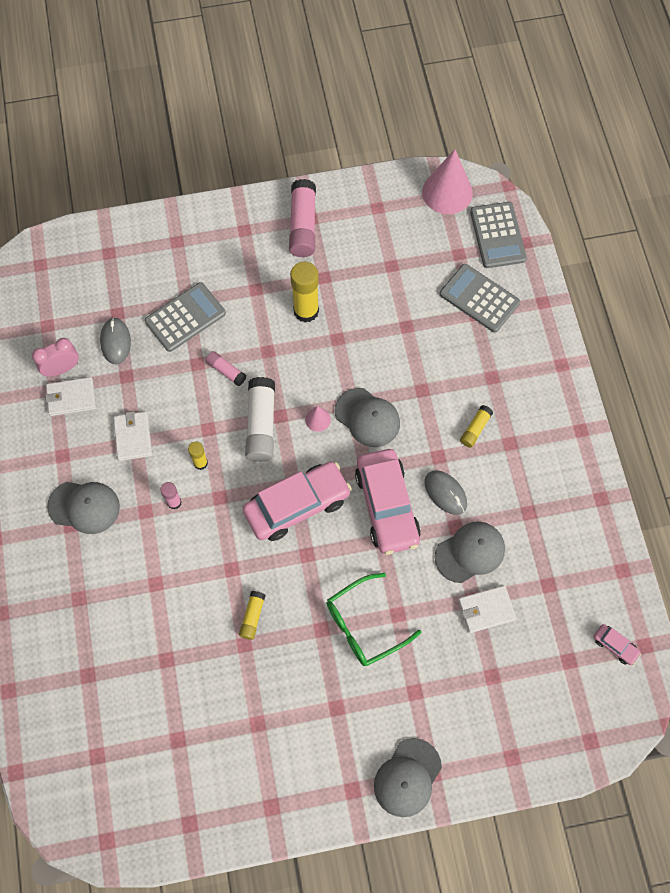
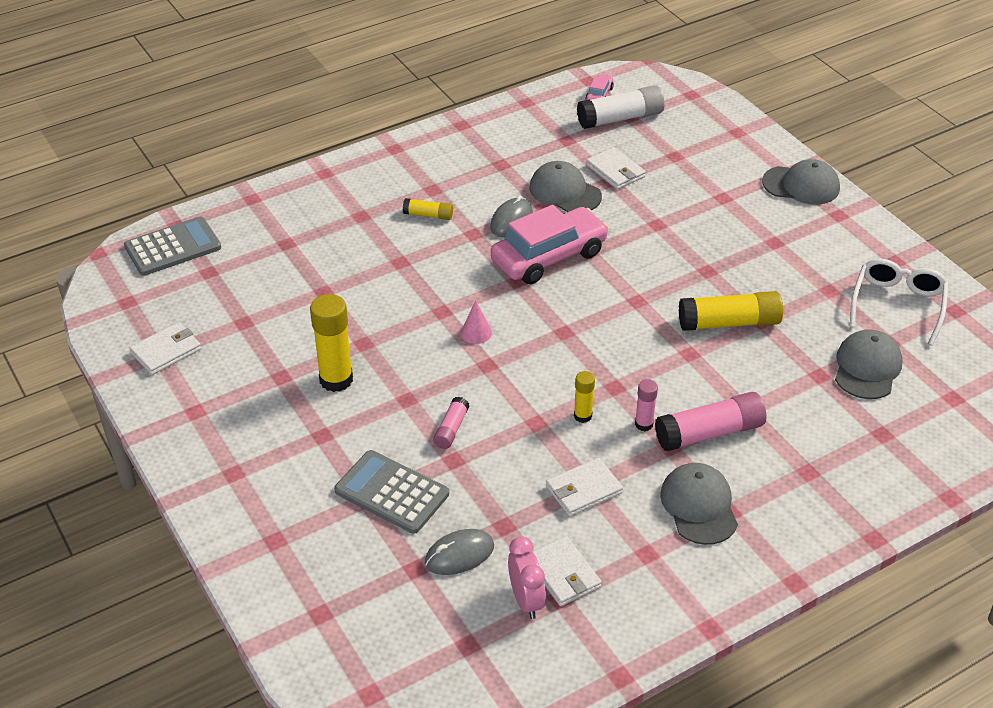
camera: 110 degrees left, 25 degrees down
pink clock [32,338,79,377] -> pink clock turned 150 degrees counterclockwise [508,536,546,619]
yellow glue stick [239,591,266,640] -> yellow glue stick [679,291,783,331], size x1.88
pink car [243,462,352,541] -> none
white glue stick [245,377,275,462] -> white glue stick moved to [577,85,665,129]
pink glue stick [289,179,316,257] -> pink glue stick moved to [655,392,767,451]
green glasses [326,573,422,666] -> none
grey cap [335,388,400,447] -> grey cap moved to [835,329,903,399]
pink cone [422,149,473,214] -> none
grey calculator [440,264,520,333] -> none
none -> white wallet [130,322,201,375]
none -> white glasses [850,258,949,346]

